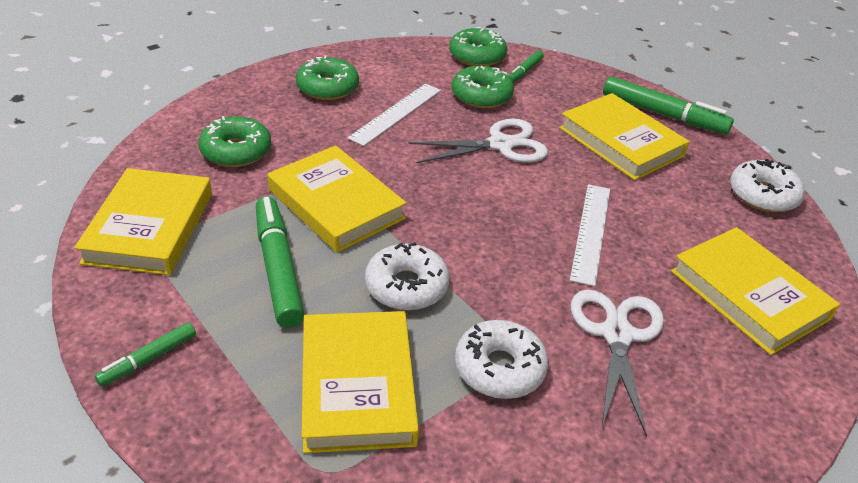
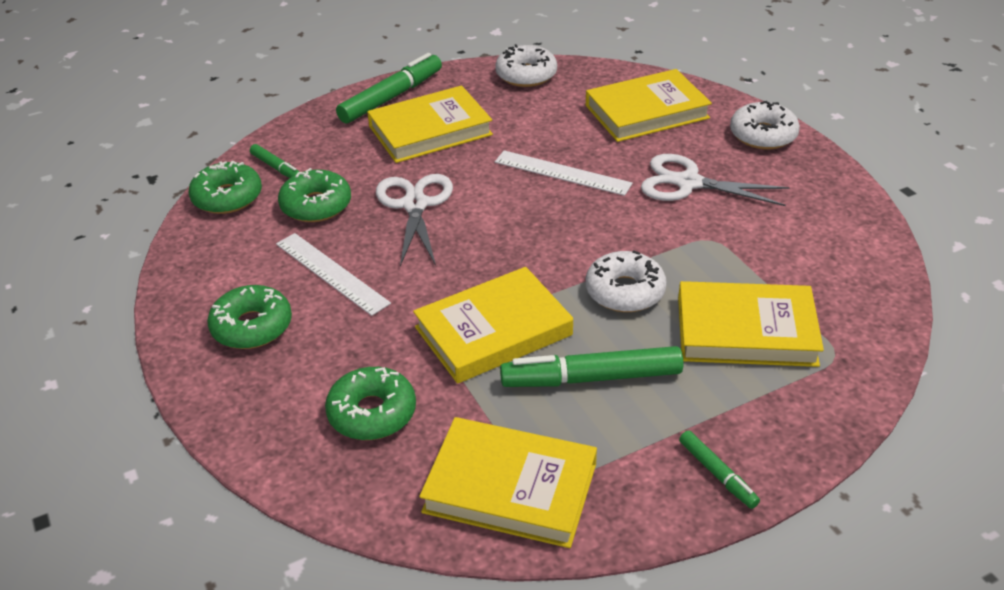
camera: 75 degrees left, 0 degrees up
white donut [455,320,548,399] -> white donut moved to [730,101,800,149]

